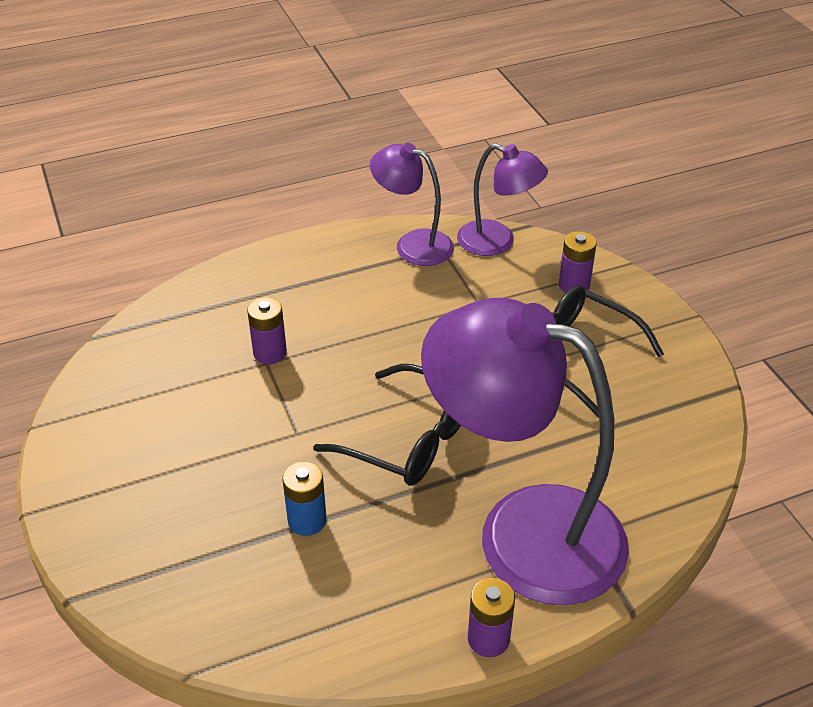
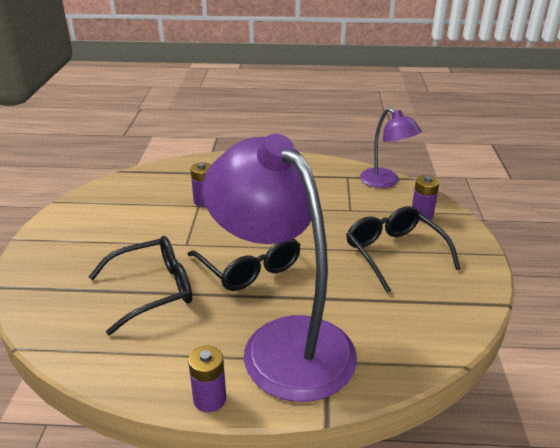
camera: 25 degrees right, 10 degrees down
blue battery [282,461,327,536] -> black glasses [89,236,192,335]
purple lamp [370,143,454,266] -> none

